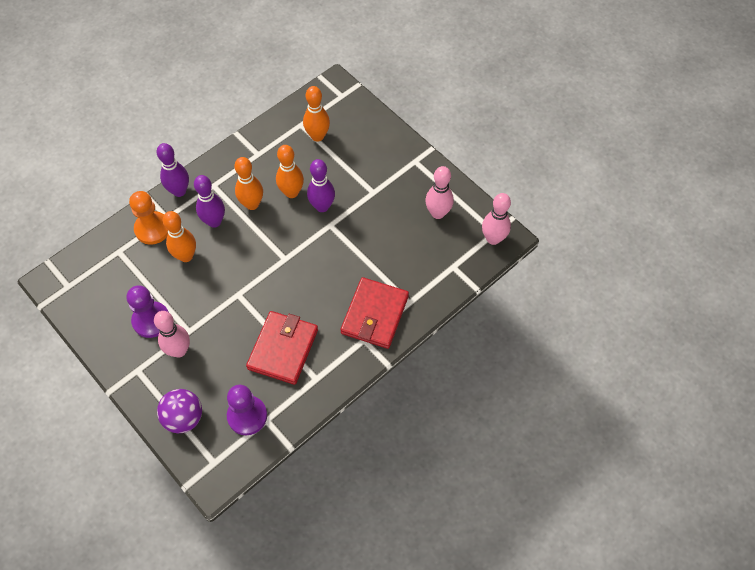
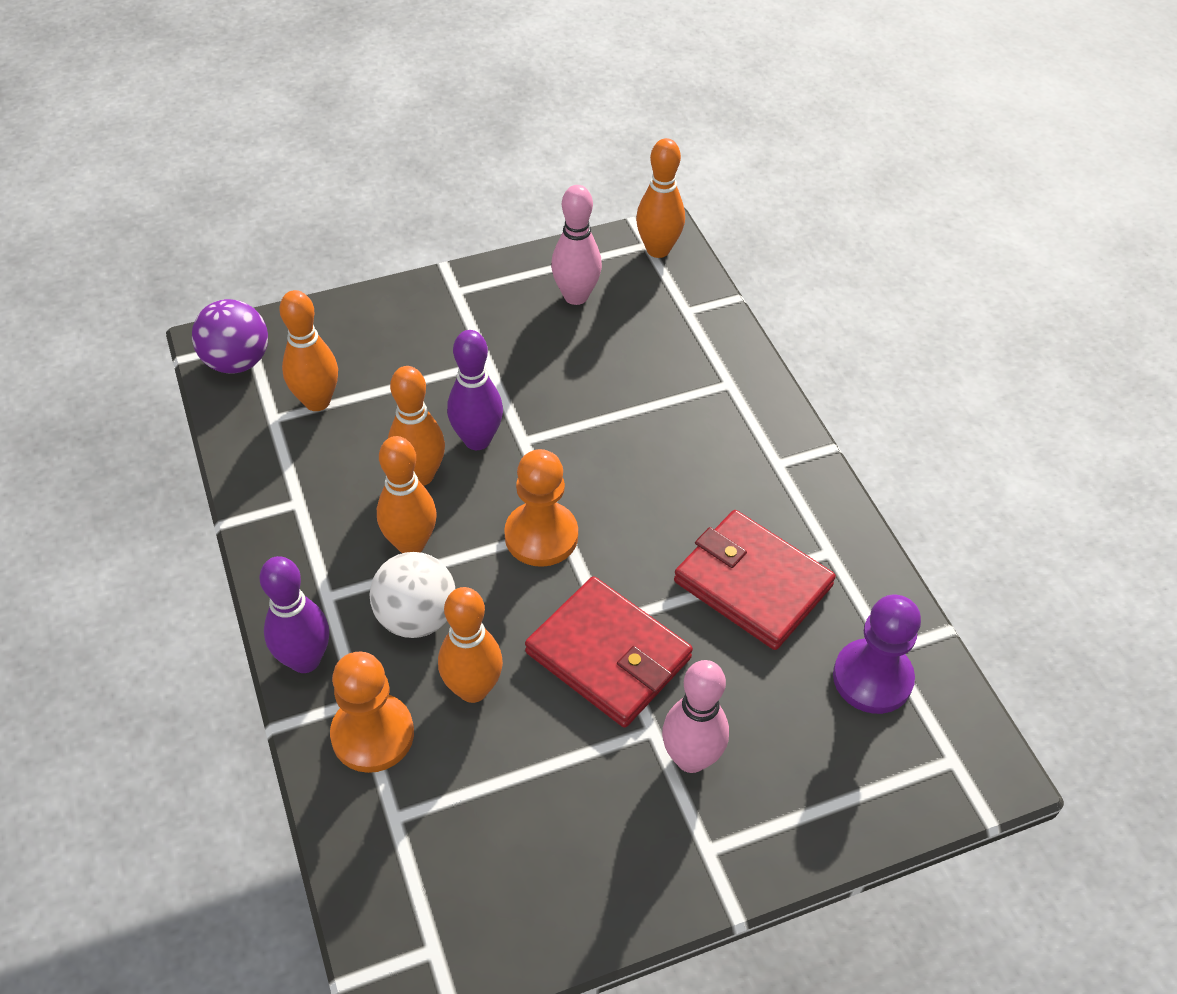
camera: 70 degrees left, 10 degrees down
purple pawn [126,285,169,338] -> none
purple ball [157,389,202,433] -> purple ball moved to [192,299,268,374]
purple bowling pin [194,175,225,228] -> white ball [370,552,455,638]
red wallet [340,277,409,349] -> red wallet moved to [525,576,693,728]
pink bowling pin [482,193,511,245] -> orange bowling pin [636,138,685,258]
none -> orange pawn [504,449,578,567]

